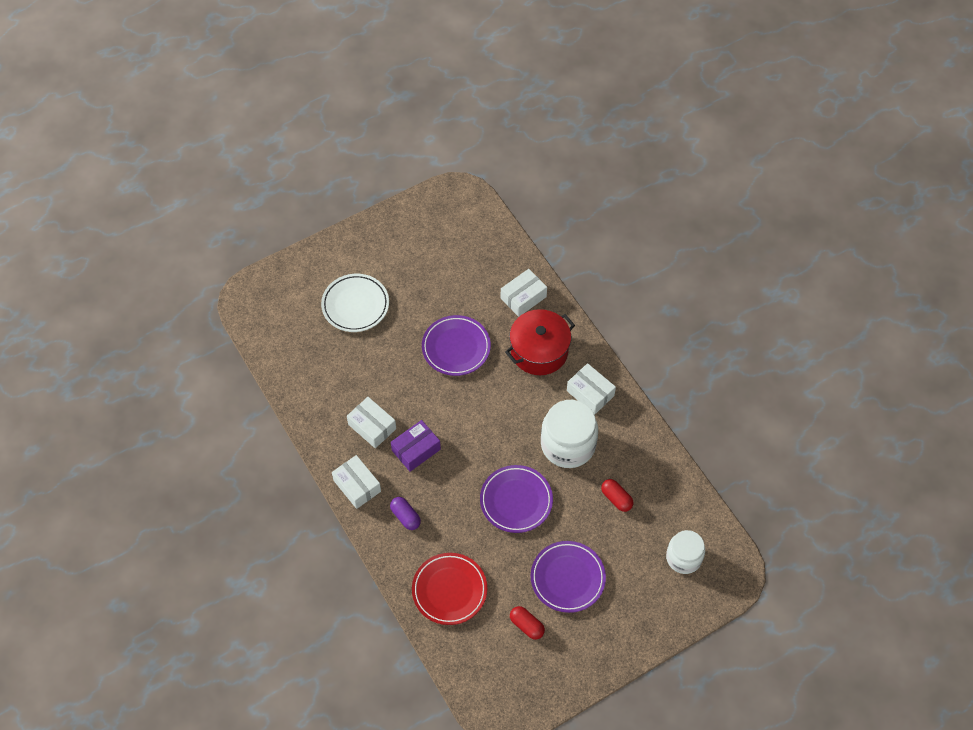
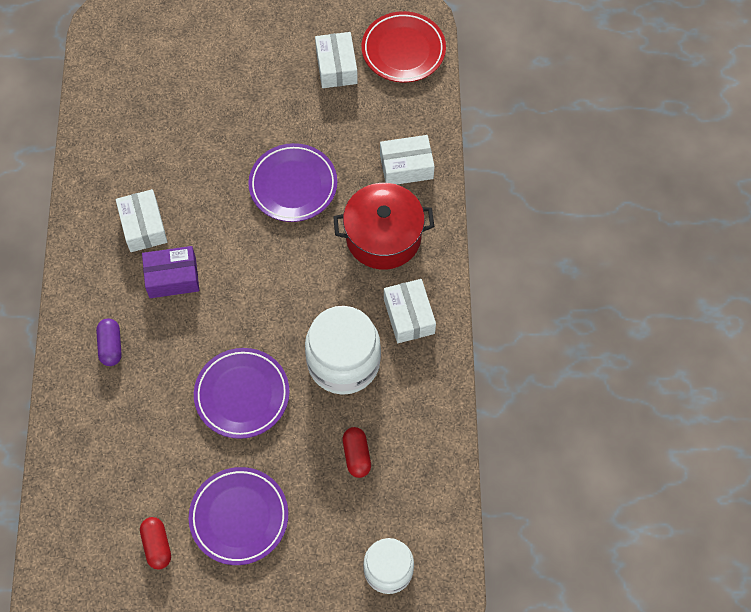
camera: 30 degrees right, 5 degrees up
white plate [321,274,389,332] -> none
white box [332,455,381,509] -> white box moved to [315,32,358,88]
red plate [412,553,487,625] -> red plate moved to [362,11,446,82]

